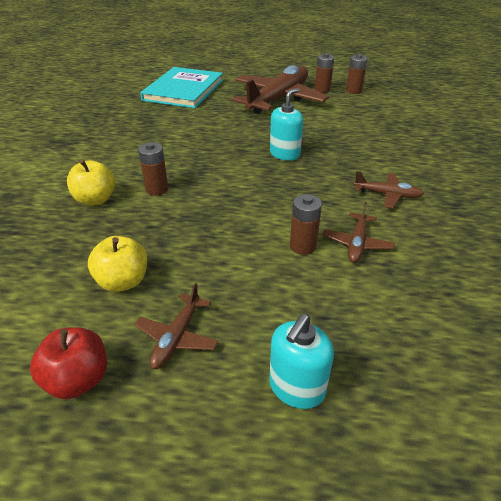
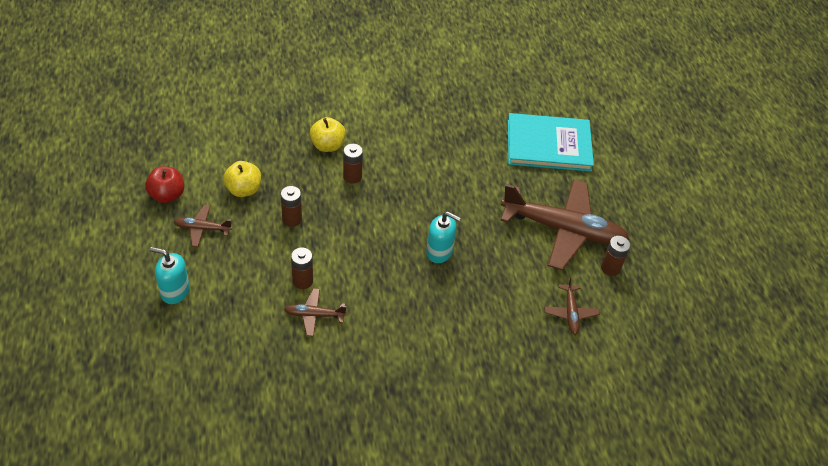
camera: 70 degrees right, 10 degrees up
brown battery [346,54,368,94] -> brown battery moved to [280,186,302,227]
brown plane [354,171,424,208] -> brown plane moved to [544,277,600,335]

